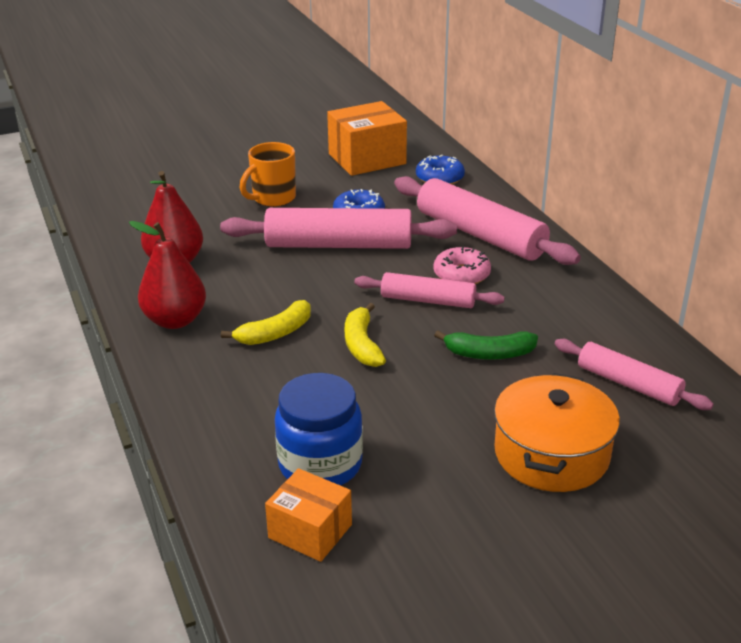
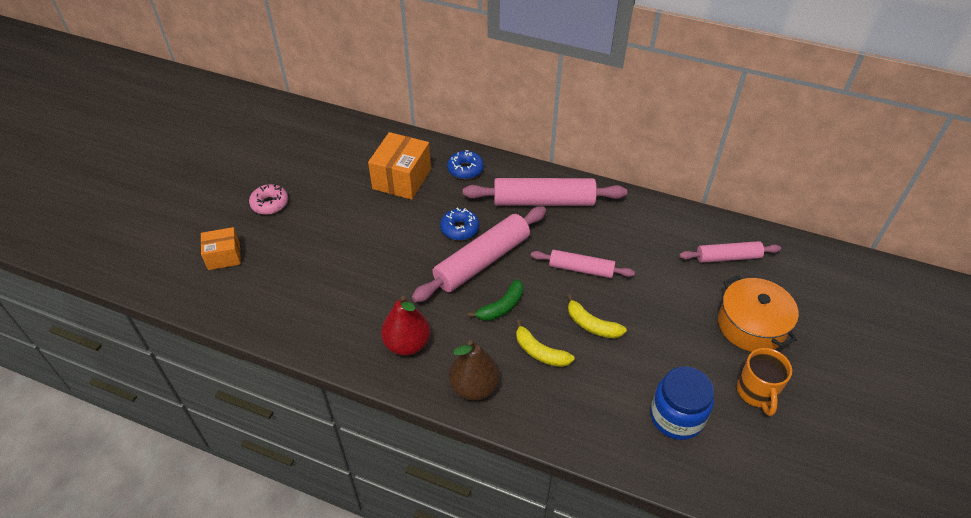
camera: 45 degrees left, 15 degrees up
red pear [129,221,206,329] -> brown pear [449,340,500,401]
yellow banana [221,300,311,345] -> yellow banana turned 120 degrees clockwise [516,320,575,367]
orange mug [240,142,296,207] -> orange mug moved to [737,348,792,416]
orange box [265,468,352,562] -> orange box moved to [201,227,241,270]
pink rolling pin [354,272,504,308] -> pink rolling pin turned 45 degrees clockwise [531,250,635,278]
pink donut [433,246,491,284] -> pink donut moved to [249,184,288,215]
green banana [434,331,538,360] -> green banana moved to [468,279,523,321]

